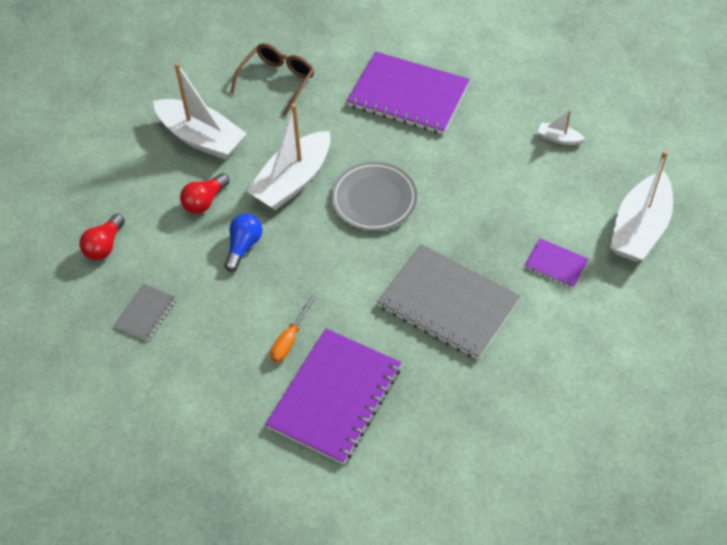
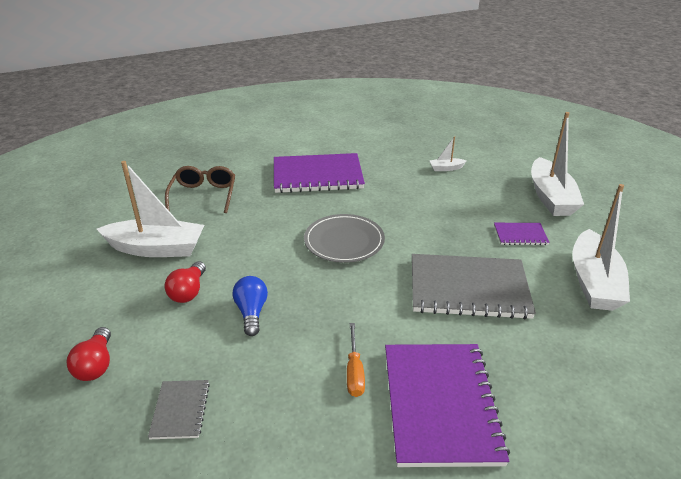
camera: 30 degrees left, 20 degrees down
white boat [247,103,330,210] -> white boat moved to [572,184,630,311]

